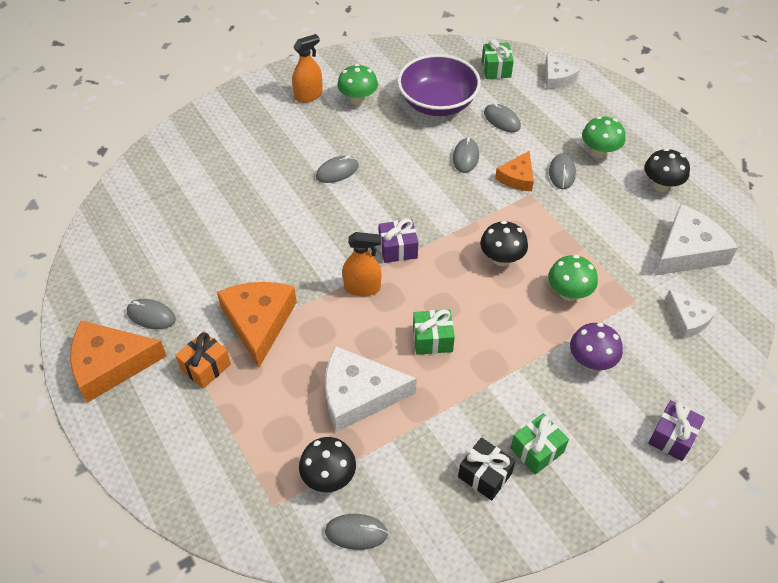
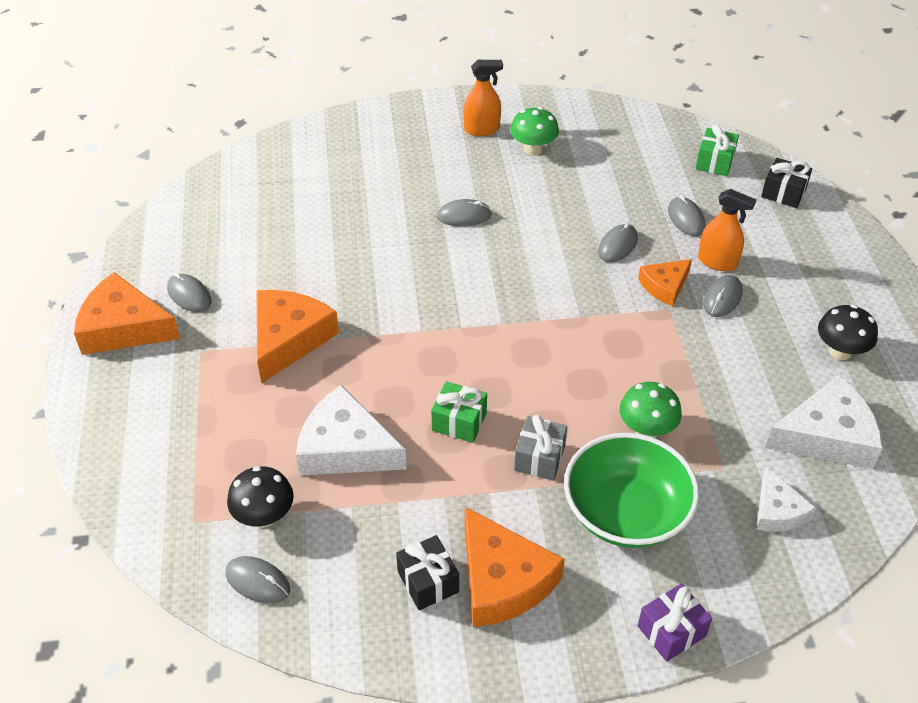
camera: 25 degrees right, 5 degrees down
orange gift [175,331,231,389] -> none
orange spray bottle [342,232,381,296] -> orange spray bottle moved to [698,189,756,271]
purple gift [379,218,418,263] -> none
purple bowl [397,54,481,116] -> none
black mushroom [480,221,528,266] -> none
green gift [511,413,569,475] -> orange cheese [465,507,565,627]
white cheese [545,54,579,89] -> black gift [761,158,812,208]
purple mushroom [570,323,623,370] -> green bowl [564,433,699,548]
green mushroom [582,116,625,158] -> none
none -> grey gift [514,415,567,481]

